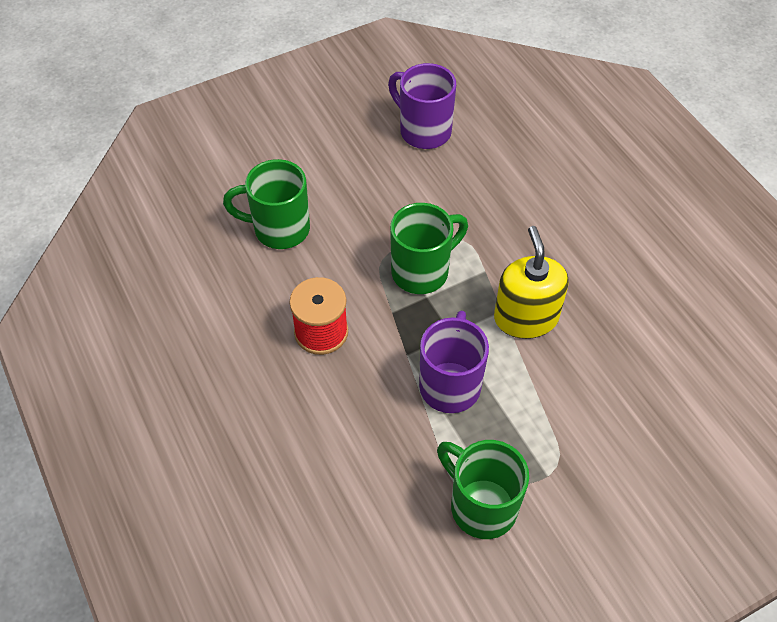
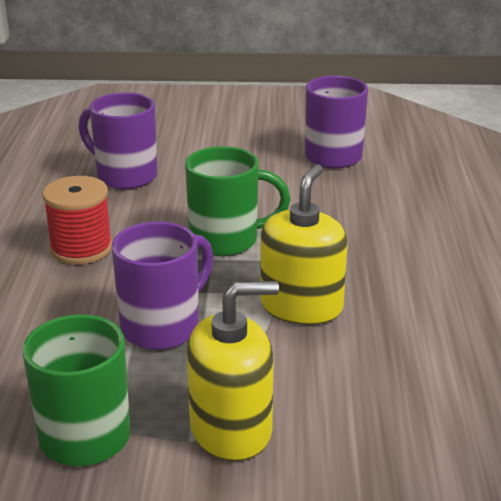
camera: 30 degrees right, 25 degrees down
green mug [223,159,310,249] -> purple mug [79,92,158,189]
none -> yellow soap dispenser [187,281,279,461]

